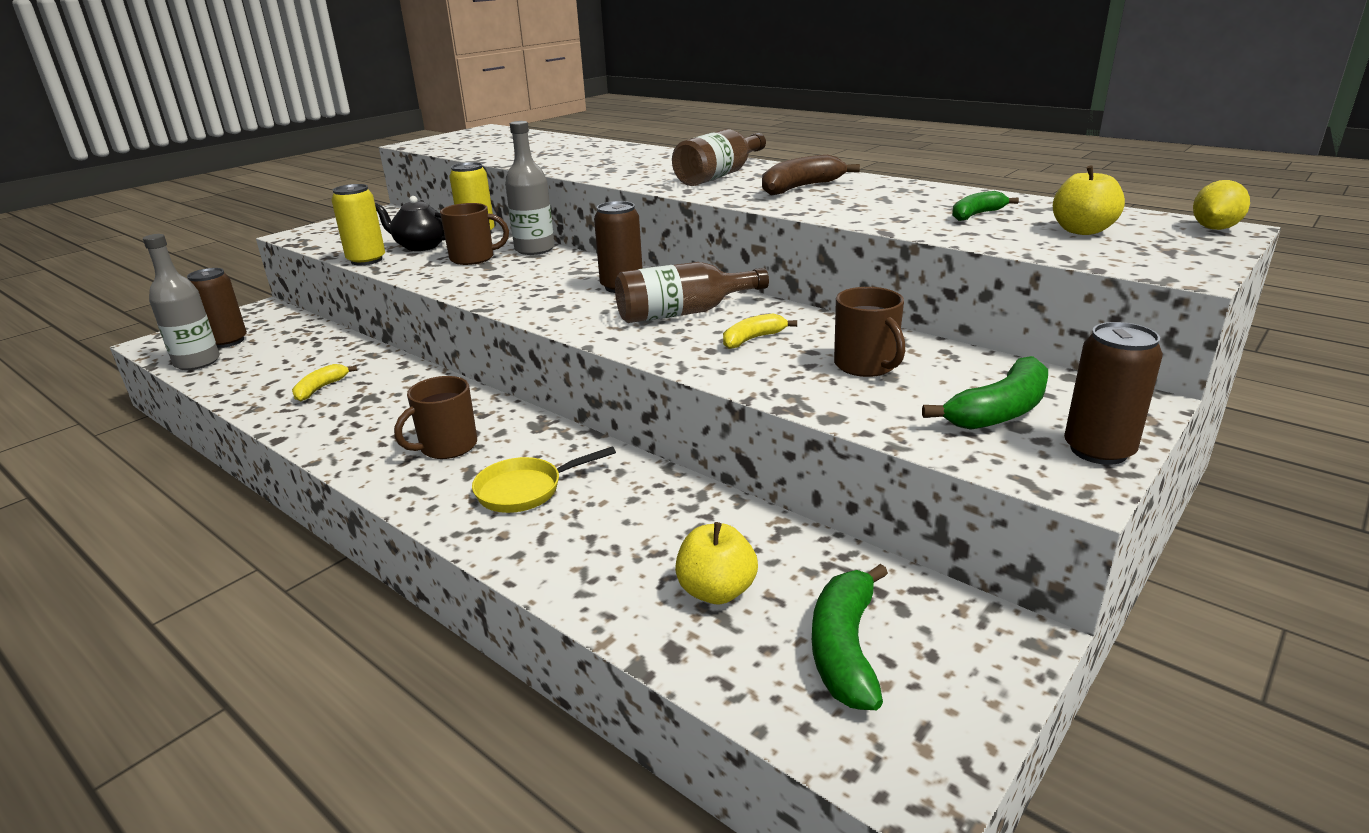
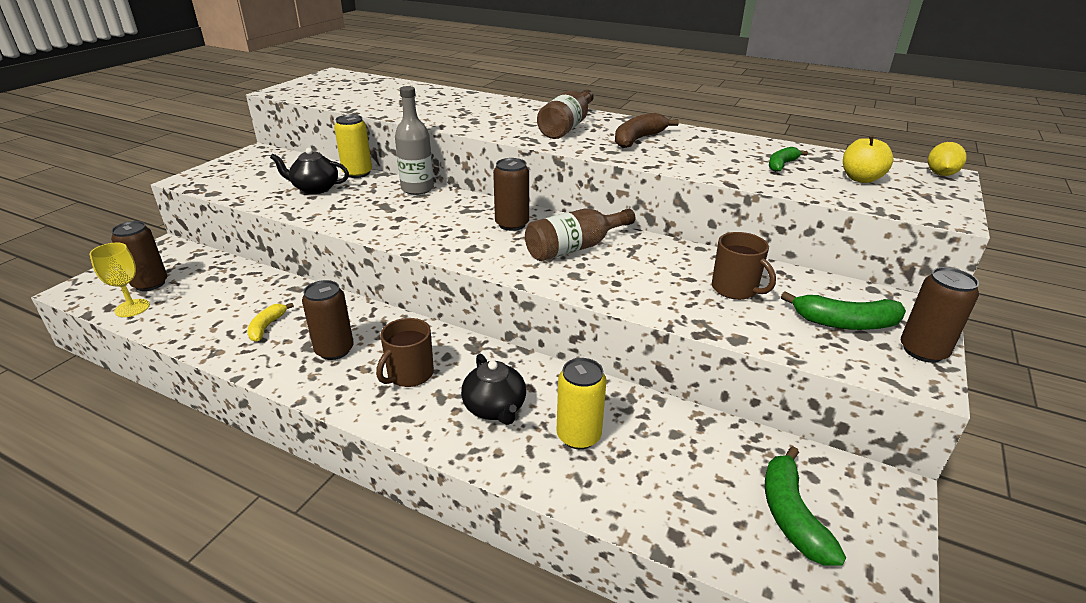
camera: 15 degrees left, 5 degrees up
grey bottle [143,234,220,370] -> yellow goblet [89,243,150,317]
yellow can [331,184,385,265] -> yellow can moved to [557,358,607,449]
brown mug [440,203,509,265] -> none
yellow pan [472,446,616,513] -> black teapot [461,354,526,425]
yellow apple [675,522,758,604] -> none
yellow banana [723,314,797,349] -> none
green banana [922,356,1048,430] -> green banana turned 60 degrees clockwise [781,291,906,330]
none -> brown can [302,280,354,360]

